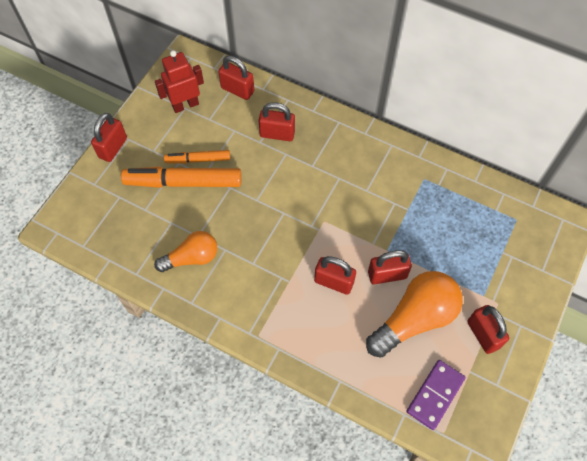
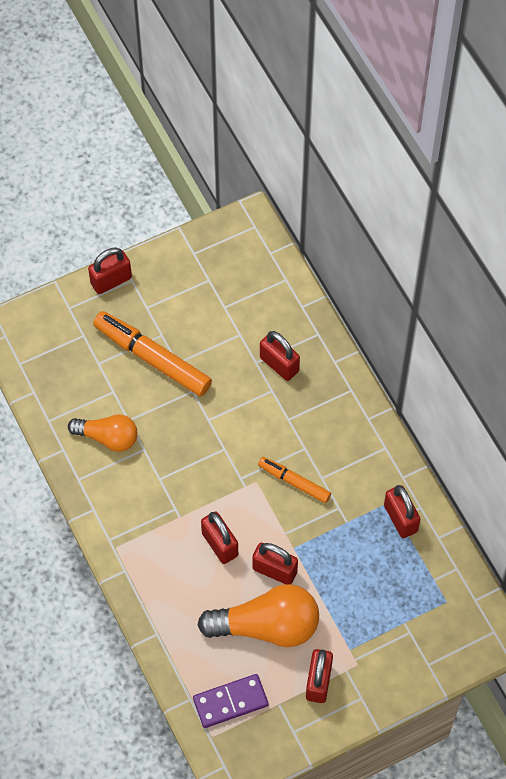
camera: 35 degrees right, 0 degrees up
red robot [155,50,204,113] -> none
orange marker [164,150,230,164] -> orange marker moved to [258,457,331,503]
red padlock [218,56,254,100] -> red padlock moved to [384,485,420,538]

